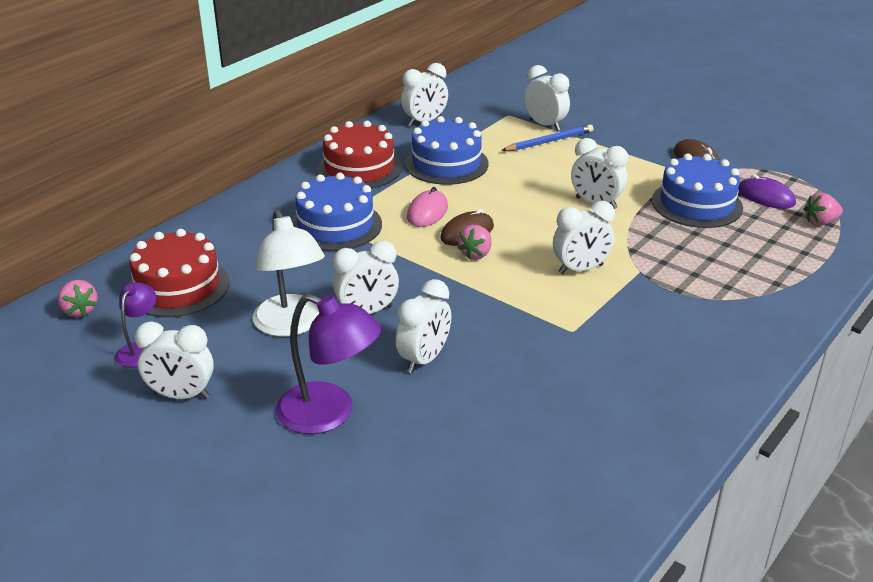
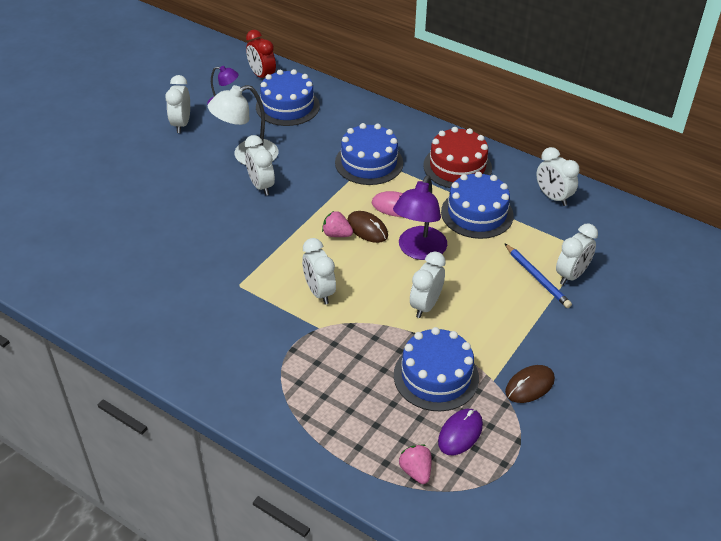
camera: 85 degrees right, 10 degrees up
pink strawberry [58,280,98,317] -> red clock [246,30,276,78]
red cake [129,229,229,317] -> blue cake [256,69,320,126]
purple lamp [276,294,381,434] -> purple lamp moved to [393,175,447,260]
white clock [396,279,451,373] -> none

